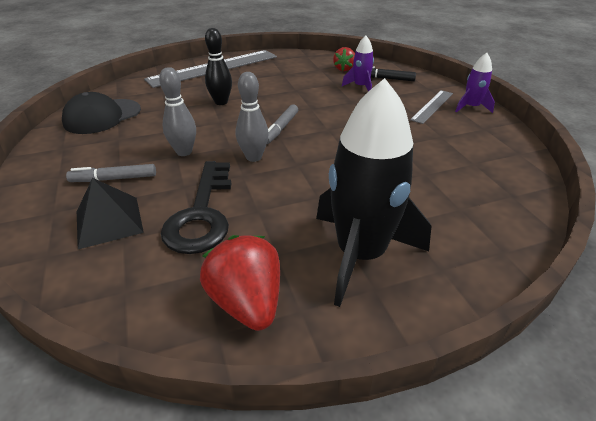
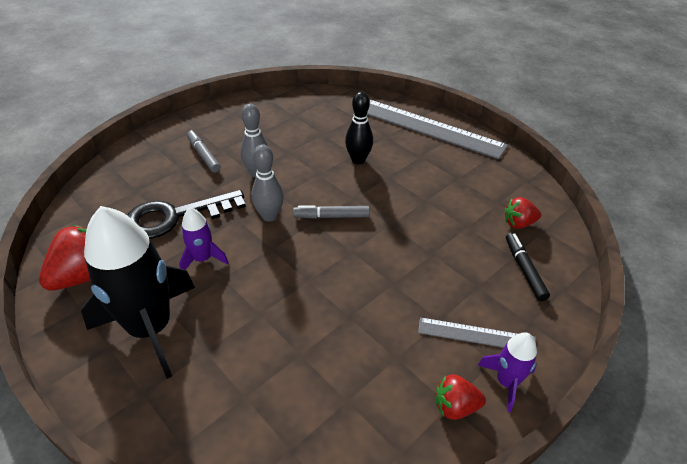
camera: 65 degrees right, 5 degrees up
black cap [62,92,141,134] -> none
black pyramid [77,178,144,249] -> none
purple rocket [342,36,374,92] -> purple rocket moved to [179,208,229,270]
none -> red strawberry [436,374,486,420]

